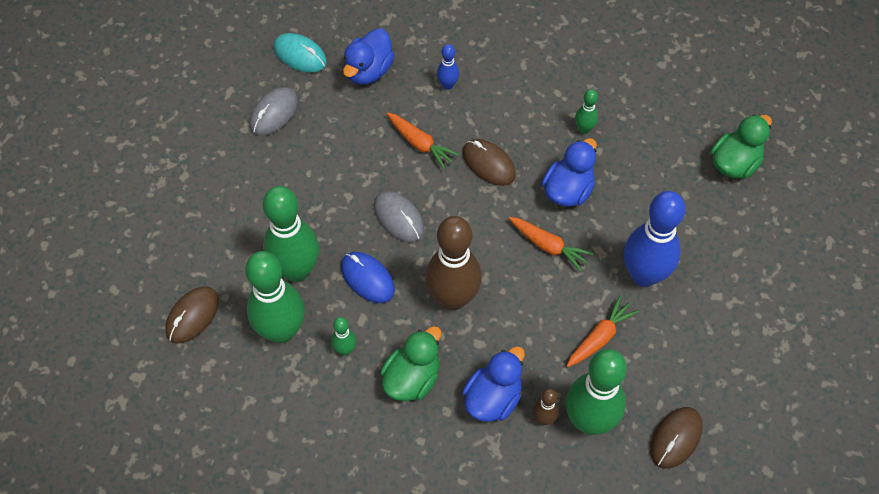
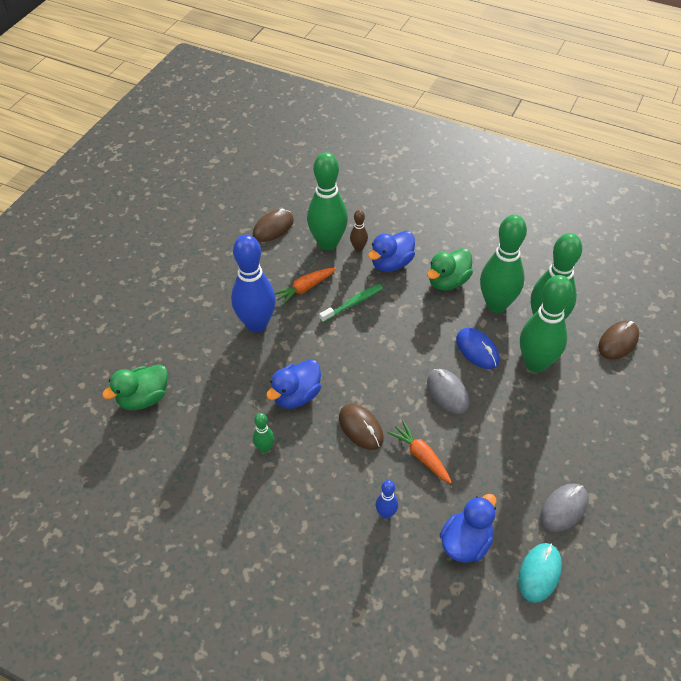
camera: 170 degrees left, 10 degrees down
turquoise mouse [274,33,327,73] -> turquoise mouse turned 75 degrees clockwise [518,543,562,603]
green bowling pin [331,317,357,355] -> green bowling pin [480,215,527,313], size x2.23
brown bowling pin [425,216,482,310] -> none
orange carrot [509,217,593,272] -> none
none -> green toothbrush [319,284,383,323]

